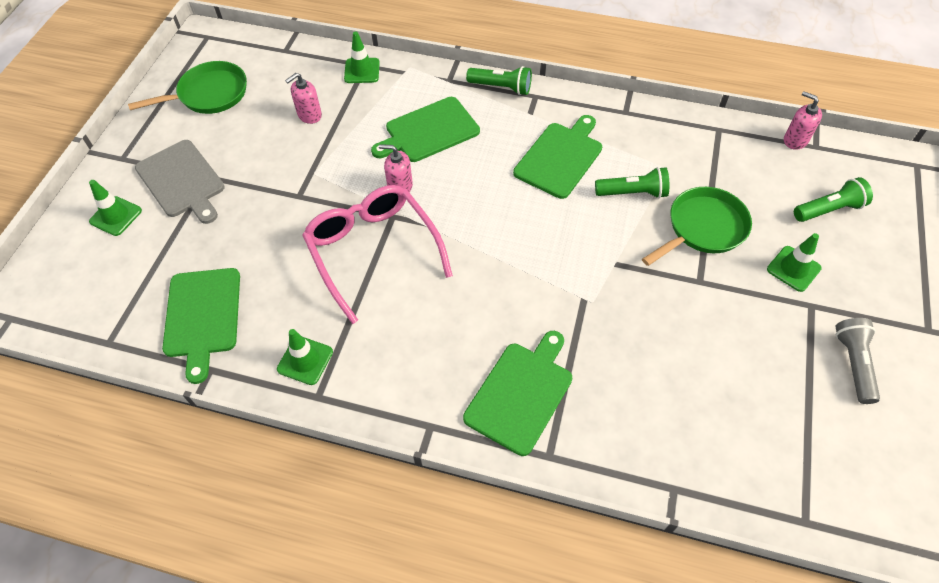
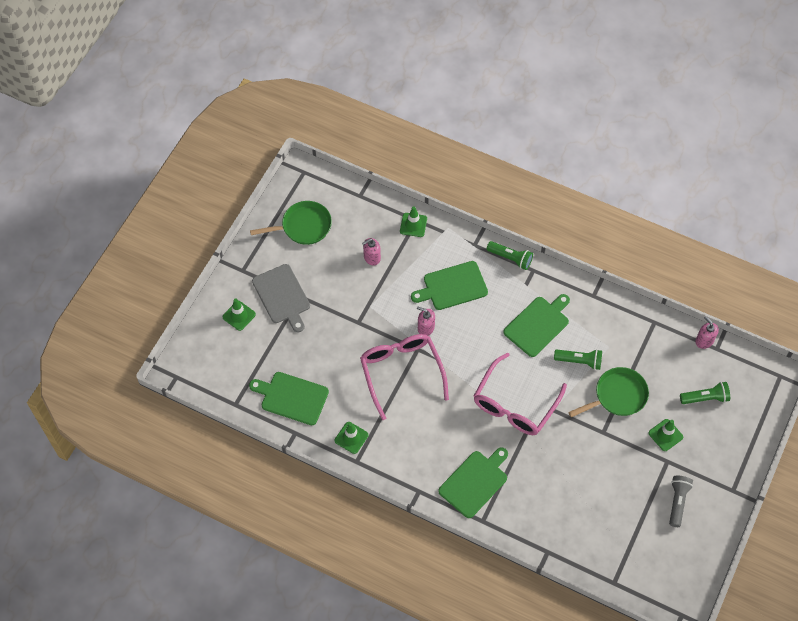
camera: 10 degrees right, 5 degrees up
green cutting board [162,268,240,384] -> green cutting board turned 105 degrees clockwise [249,372,329,425]
none -> pink glasses [474,352,567,435]

